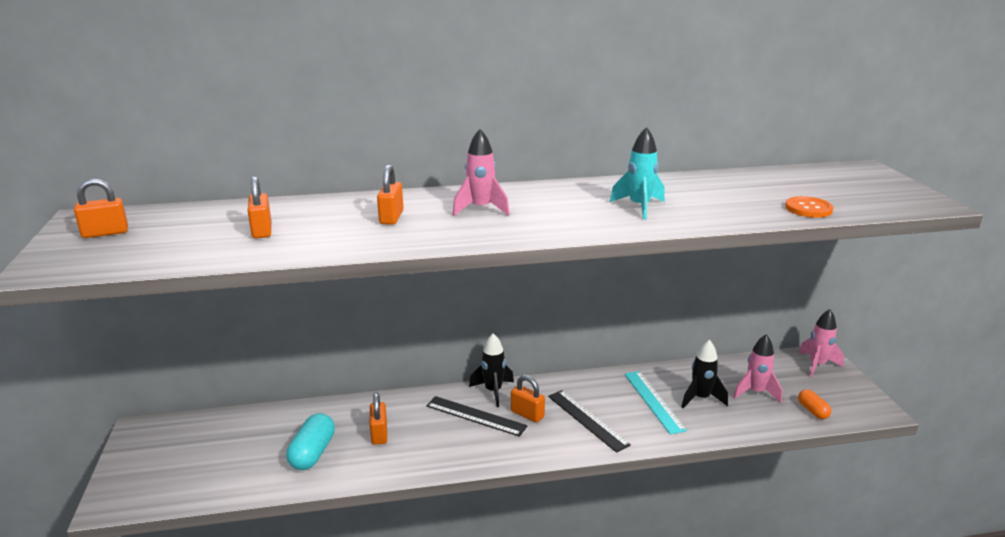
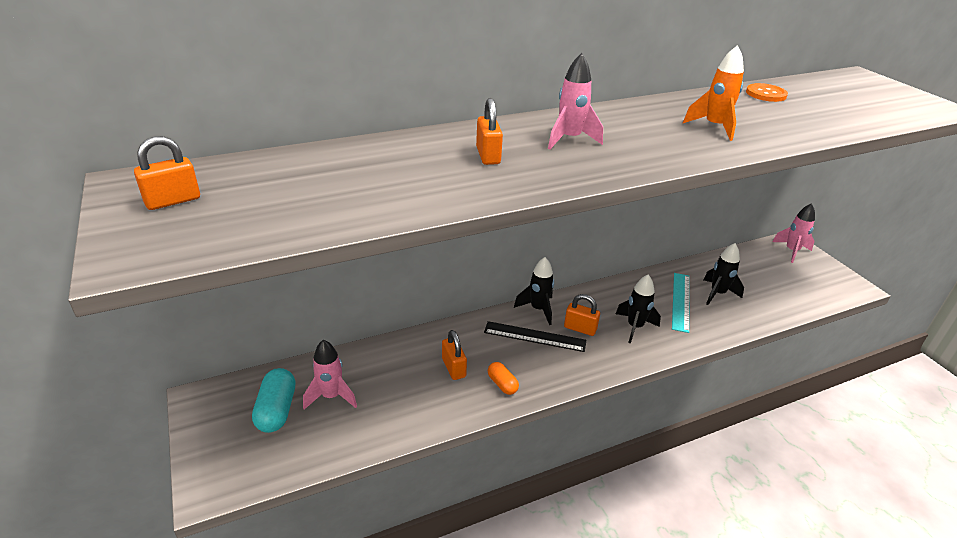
camera: 15 degrees left, 10 degrees up
orange padlock [248,176,271,238] -> none
turquoise capsule [286,413,335,470] -> turquoise capsule moved to [252,368,295,433]
black ruler [548,390,631,453] -> black rocket [616,275,661,344]
turquoise rocket [610,127,665,220] -> orange rocket [683,45,744,141]
turquoise ruler [625,371,687,434] -> turquoise ruler turned 45 degrees clockwise [672,273,690,333]
pink rocket [733,334,782,403] -> pink rocket moved to [303,340,357,409]
orange button [785,196,834,218] -> orange button moved to [746,83,788,102]
orange capsule [798,389,832,419] -> orange capsule moved to [488,362,519,395]

